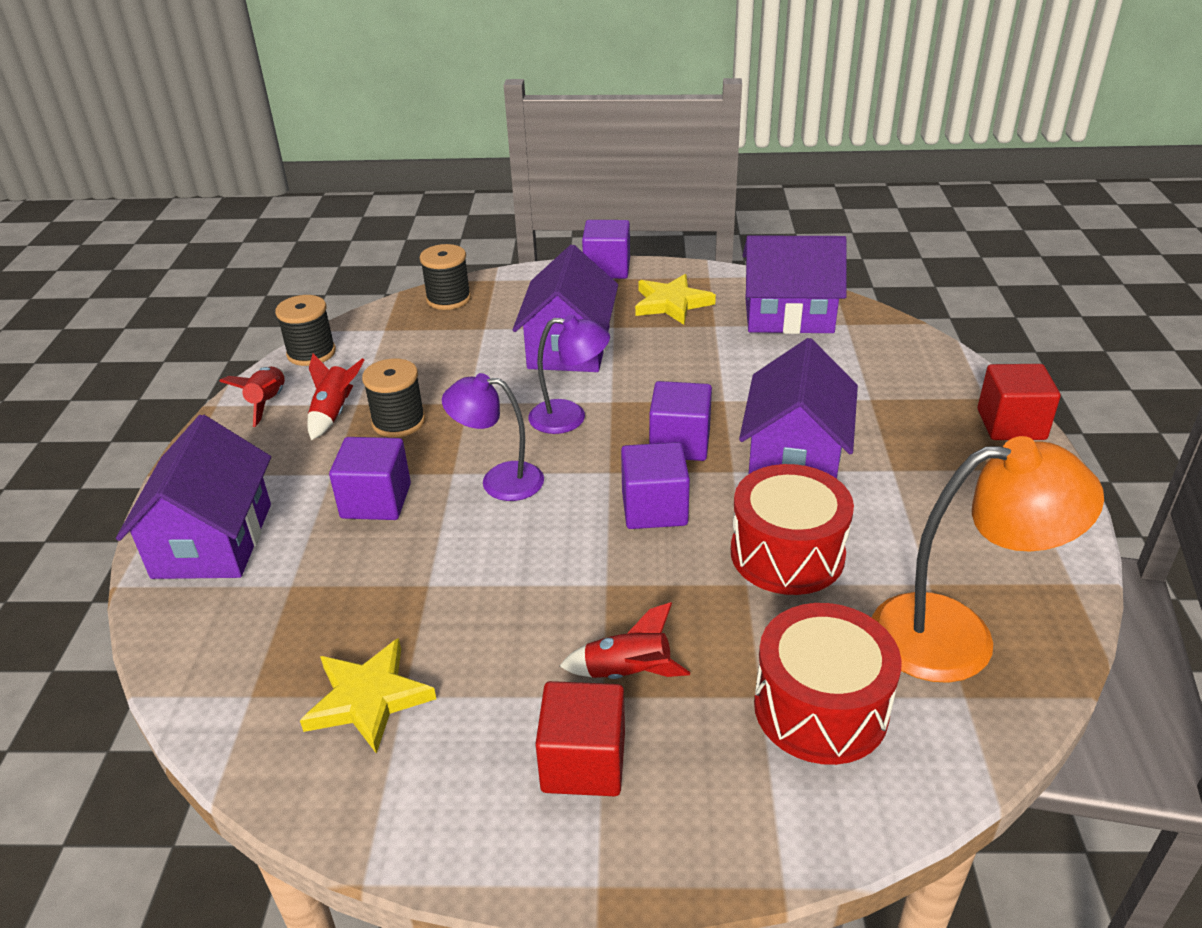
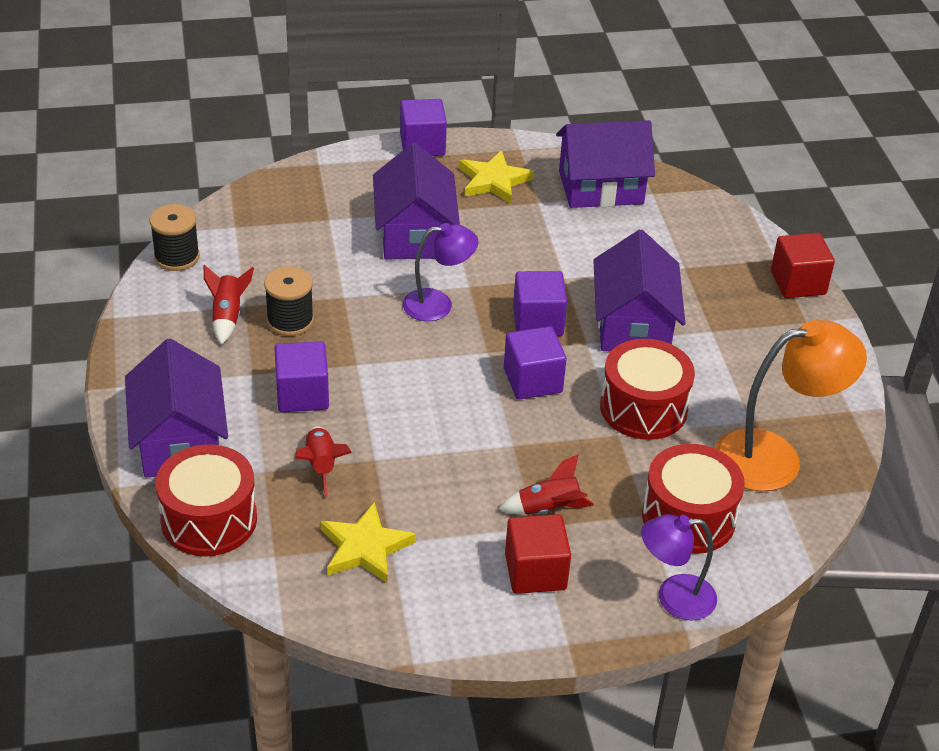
camera: 15 degrees left, 5 degrees up
red rocket [219,367,285,427] -> red rocket moved to [295,426,352,497]
black spool [420,244,471,310] -> none
purple lamp [442,373,544,501] -> purple lamp moved to [641,515,717,621]
none -> red drum [156,444,257,557]

